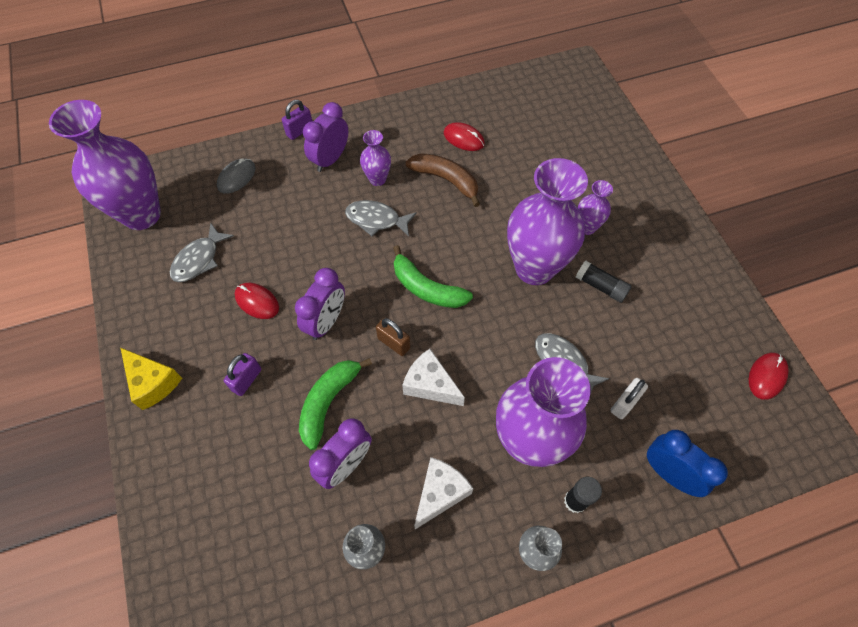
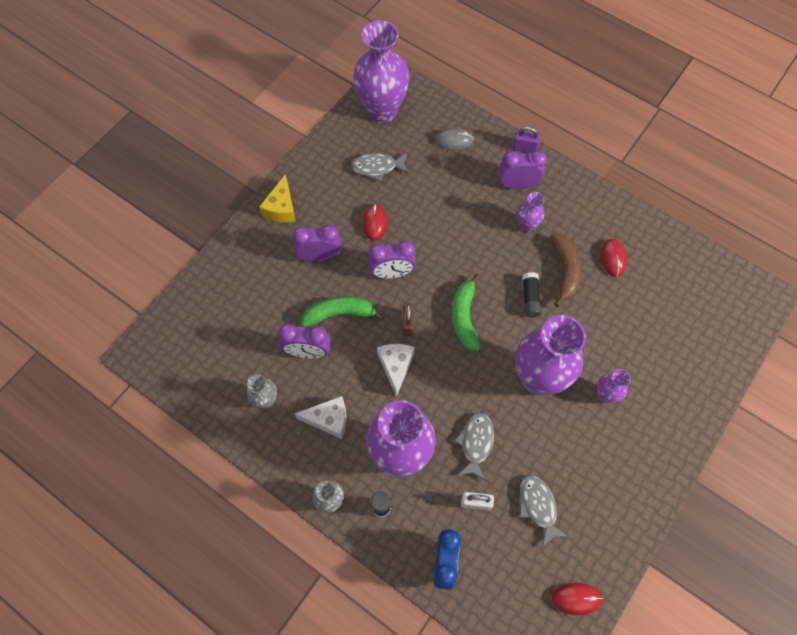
camera: 55 degrees right, 5 degrees up
purple padlock [224,353,261,396] -> purple clock [292,225,342,262]
grey fish [345,200,417,237] -> grey fish moved to [519,475,569,547]
black glue stick [576,261,632,303] -> black glue stick moved to [522,272,542,317]

